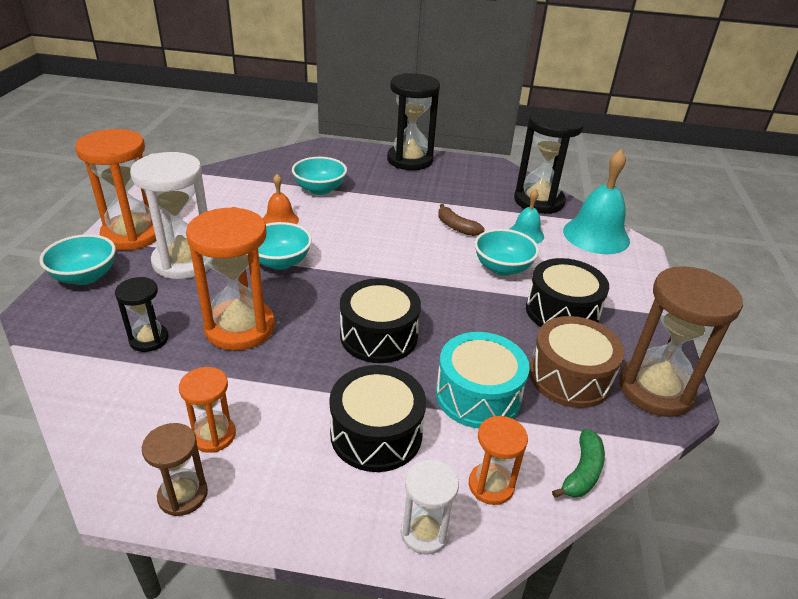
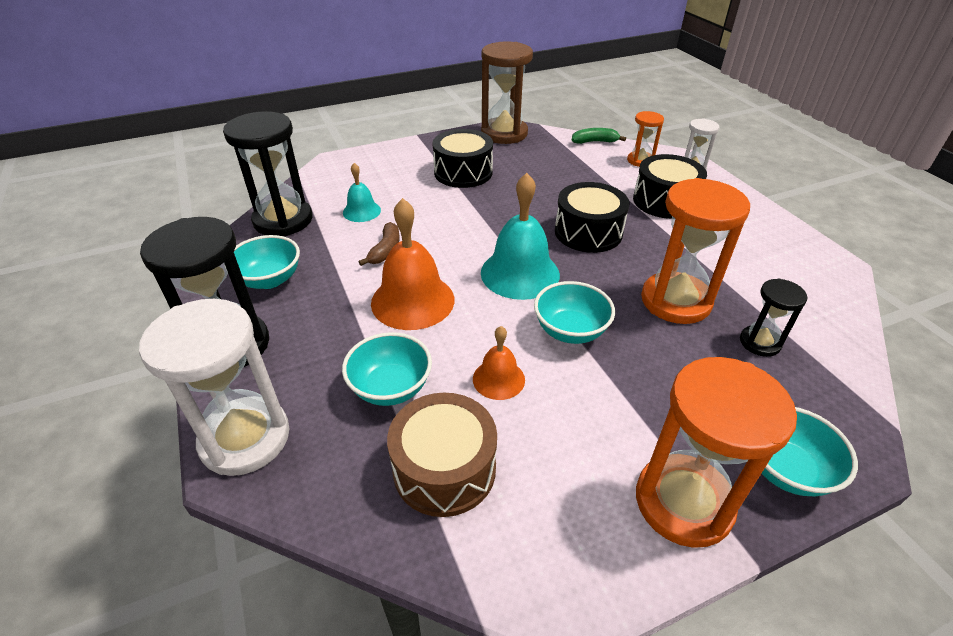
camera: 120 degrees left, 5 degrees up
white hourglass [130,152,210,279] -> white hourglass moved to [139,299,290,476]
brown hourglass [142,423,208,516] -> none
orange hourglass [179,367,236,453] -> none
turquoise drum [436,332,530,428] -> none
turquoise bowl [474,229,539,276] -> turquoise bowl moved to [234,235,300,289]
brown drum [529,316,624,408] -> brown drum moved to [387,393,497,517]
turquoise bell [563,149,630,254] -> turquoise bell moved to [481,173,560,300]
none -> orange bell [371,198,454,330]

